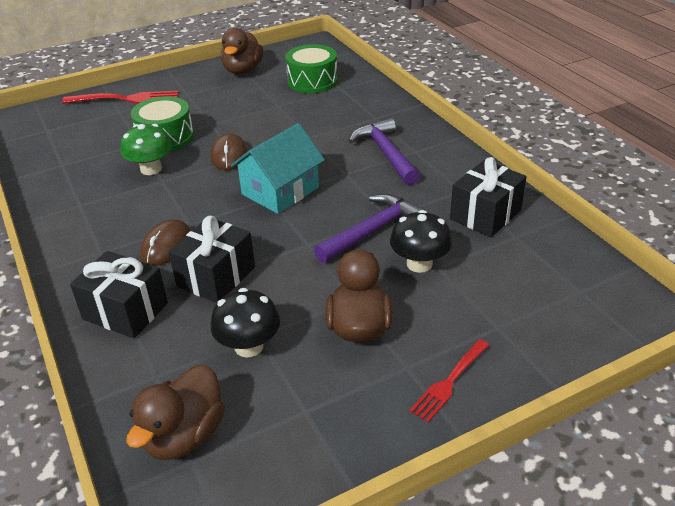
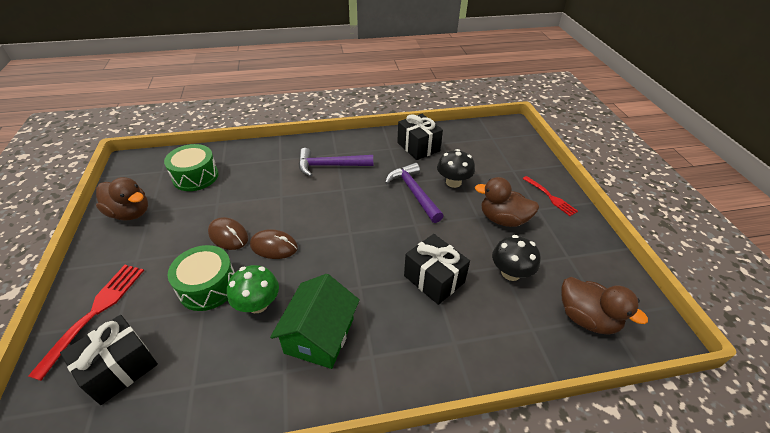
camera: 75 degrees left, 5 degrees up
black gift [70,251,168,339] -> black gift moved to [60,315,158,405]
brown mouse [140,219,190,266] -> brown mouse moved to [208,217,248,250]
turquoise house [231,123,325,214] -> none
none -> green house [270,274,360,369]

